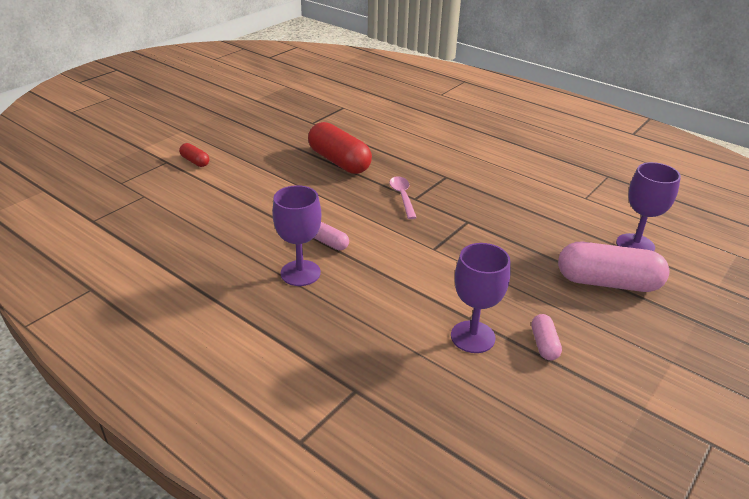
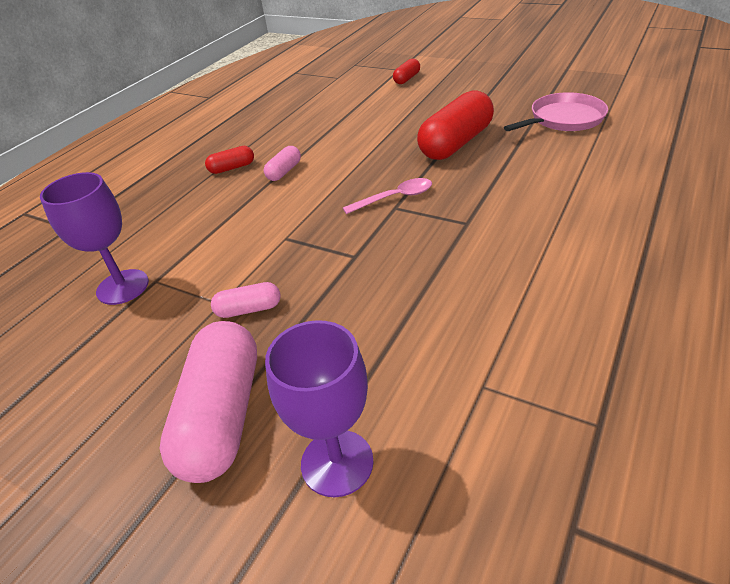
camera: 85 degrees right, 5 degrees up
purple goblet [272,185,321,286] -> red capsule [205,146,254,174]
pink capsule [531,314,562,360] -> pink capsule moved to [211,282,281,318]
none -> pink pan [504,92,608,131]

